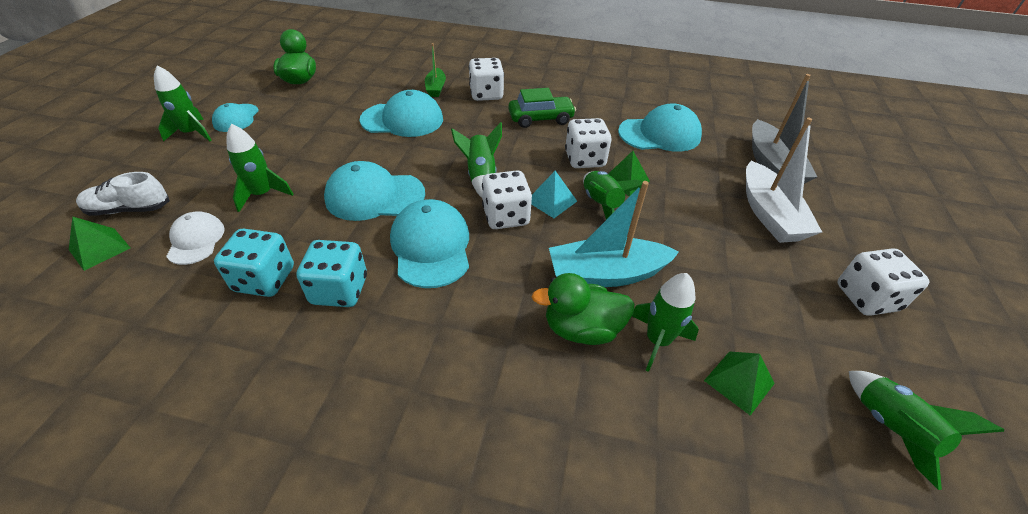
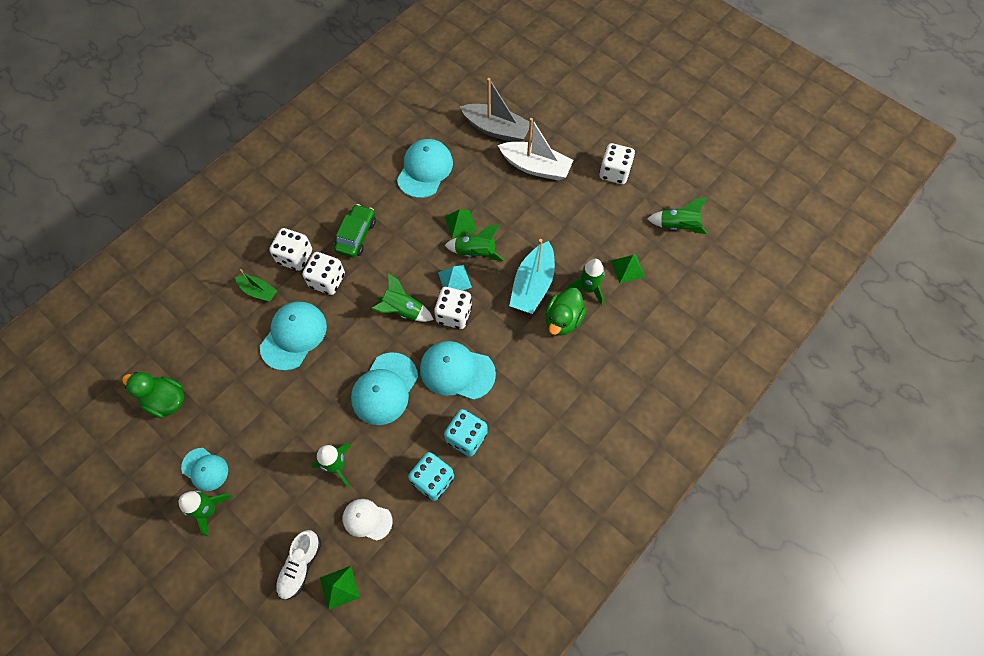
camera: 60 degrees left, 20 degrees up
white dice [565,118,611,168] -> white dice moved to [302,252,345,295]

